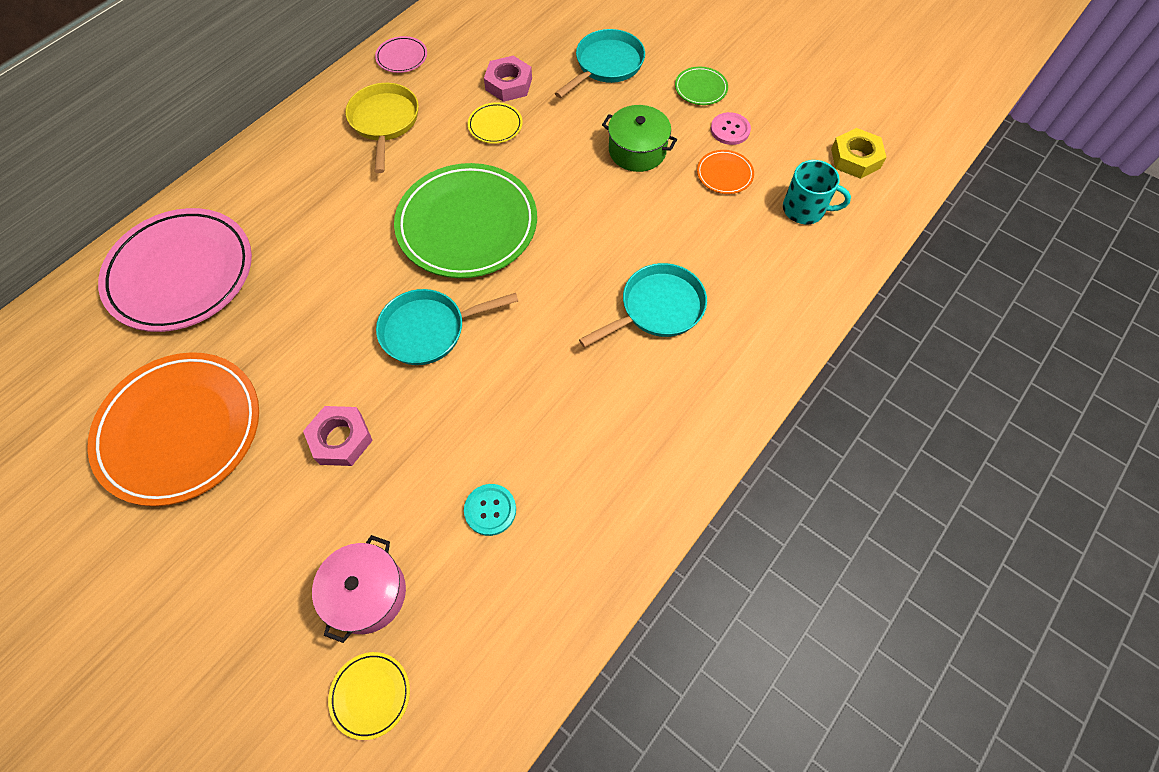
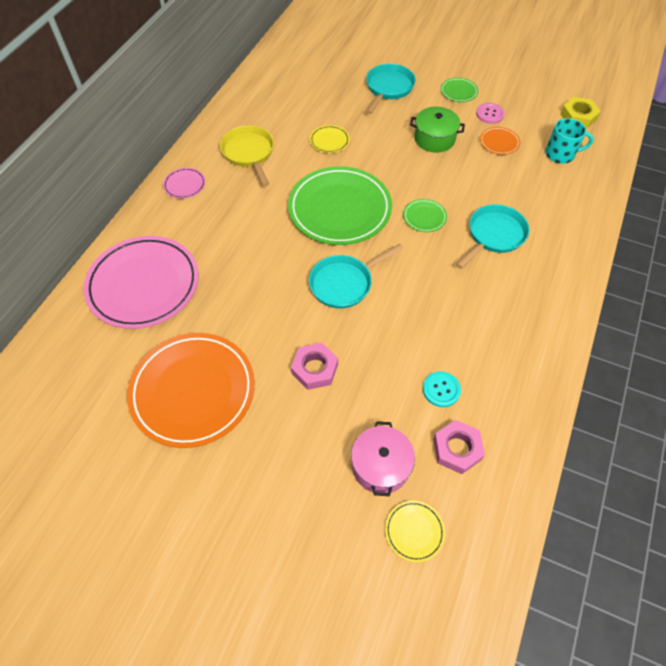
camera: 15 degrees left, 5 degrees down
pink plate [375,36,427,73] -> pink plate moved to [163,168,206,199]
pink nut [484,56,532,102] -> pink nut moved to [433,420,485,474]
none -> green plate [403,199,447,232]

